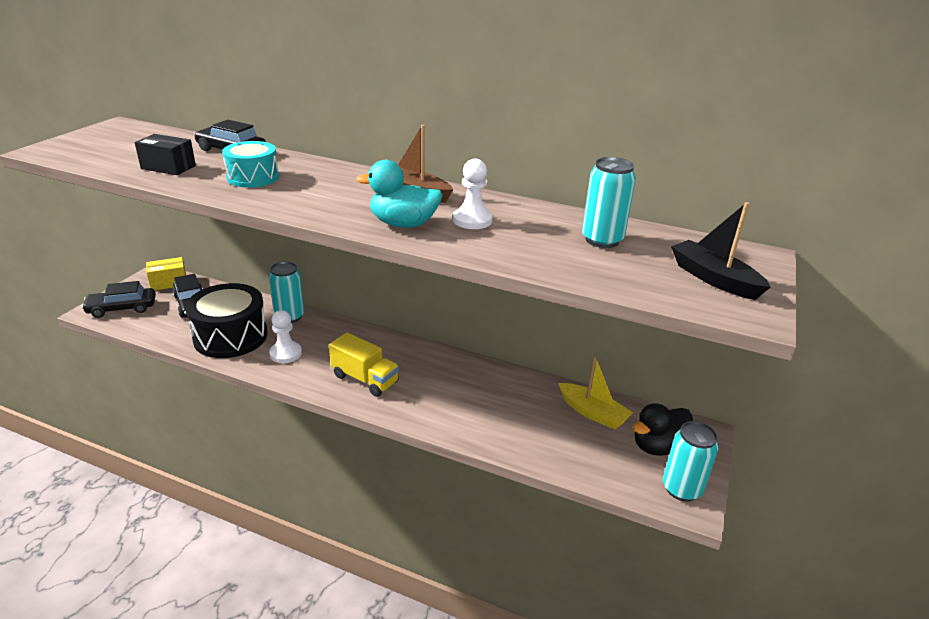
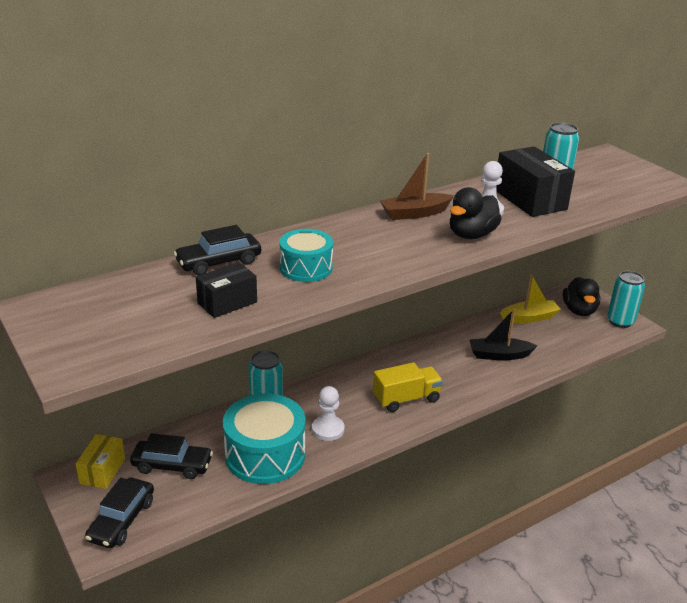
camera: 55 degrees left, 0 degrees up
black drum [185,283,268,358] -> turquoise drum [223,394,305,484]
turquoise duck [356,160,443,228] -> black duck [450,187,502,239]
black boat [671,202,771,300] -> black boat moved to [470,309,537,360]
none -> black box [496,146,575,217]

